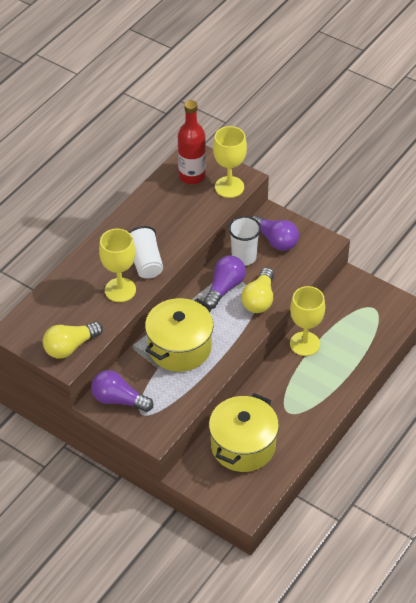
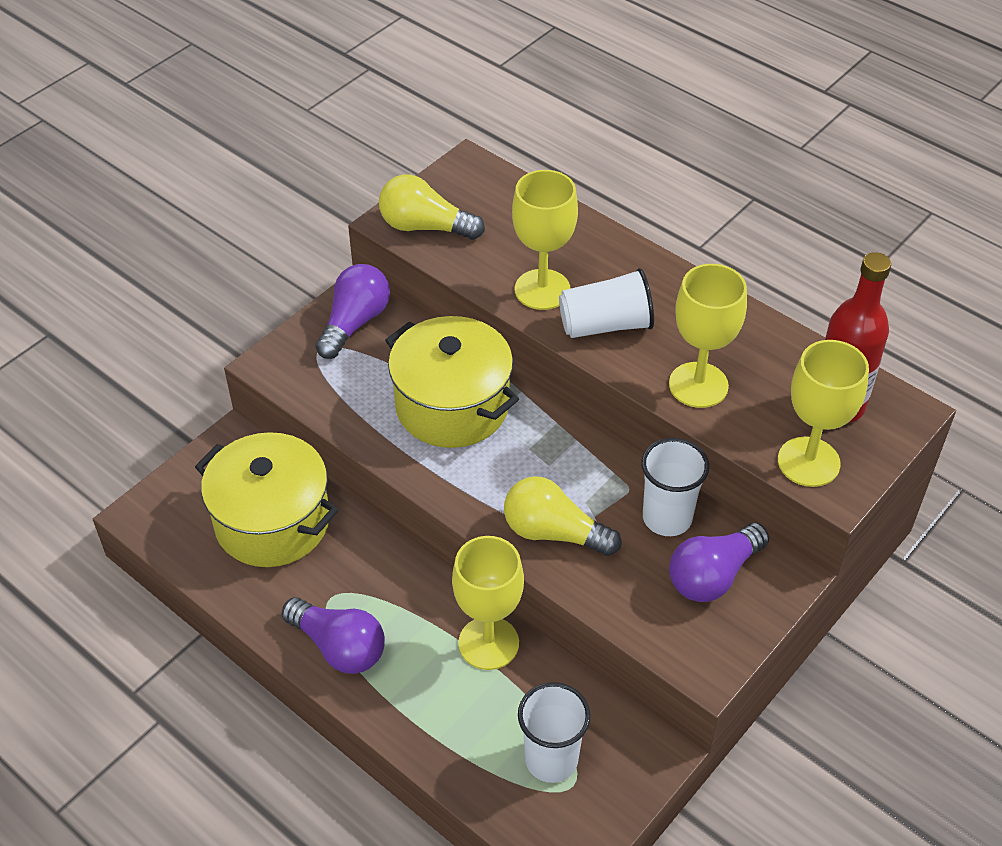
camera: 95 degrees right, 0 degrees up
yellow light bulb [43,322,103,359] -> yellow light bulb turned 45 degrees counterclockwise [379,174,485,240]
purple light bulb [204,256,246,309] -> purple light bulb moved to [282,597,385,674]
none -> white cup [518,682,591,783]
none -> yellow goblet [669,264,747,408]

